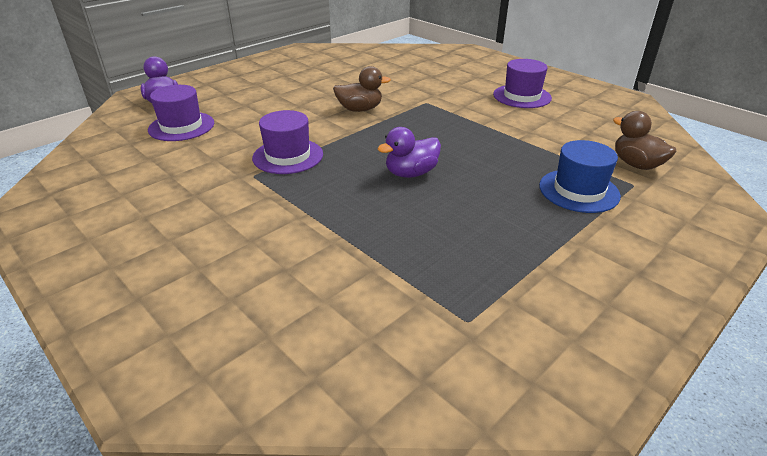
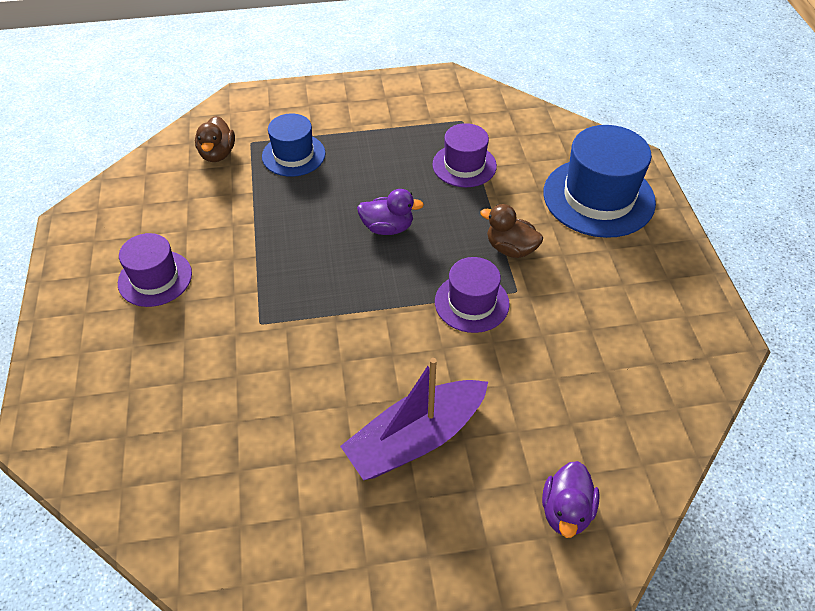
camera: 145 degrees left, 15 degrees up
purple hat [148,85,214,141] -> purple hat moved to [432,123,497,187]
brown duck [333,66,391,112] -> brown duck moved to [480,204,543,258]
none -> purple boat [340,358,488,480]
none -> blue hat [543,125,656,238]

